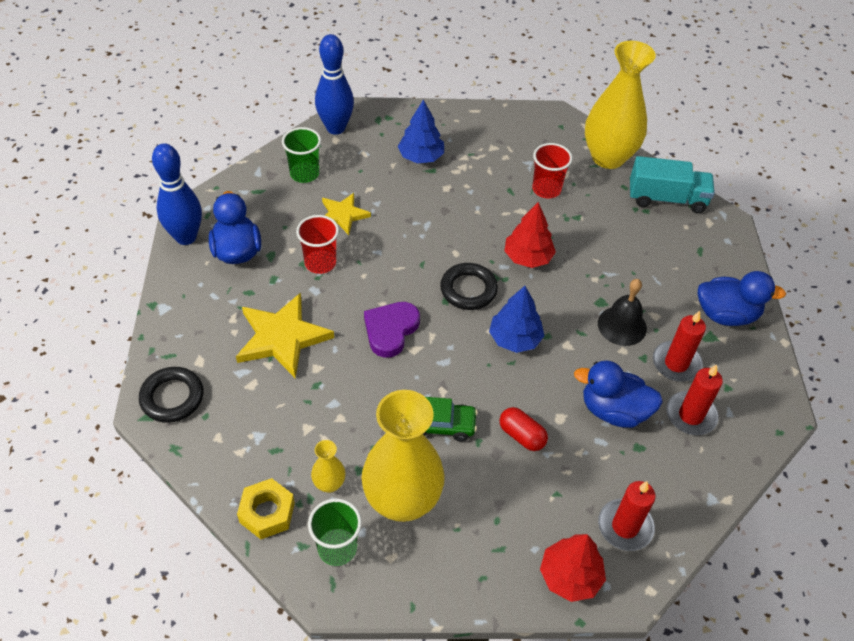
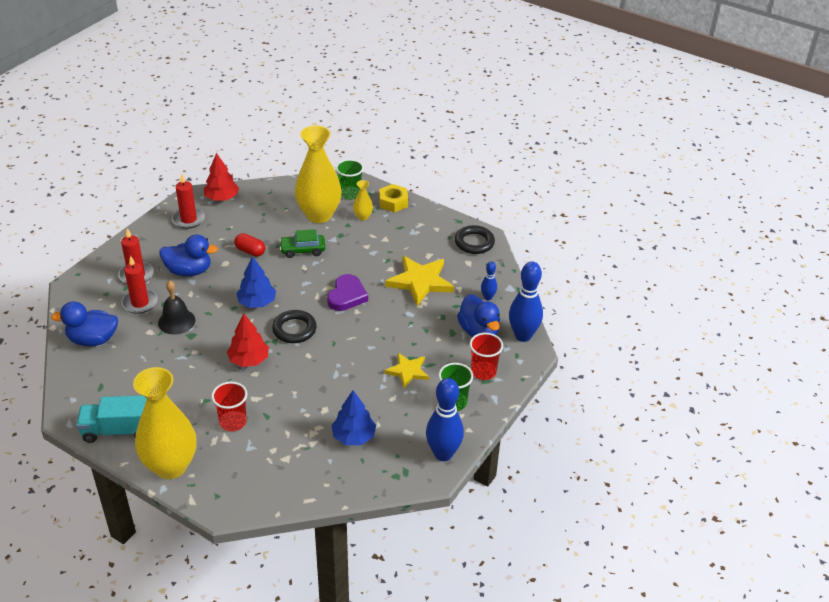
camera: 170 degrees right, 10 degrees down
red cup [296,215,339,274] -> red cup moved to [470,333,503,380]
none -> blue bowling pin [481,261,497,300]

